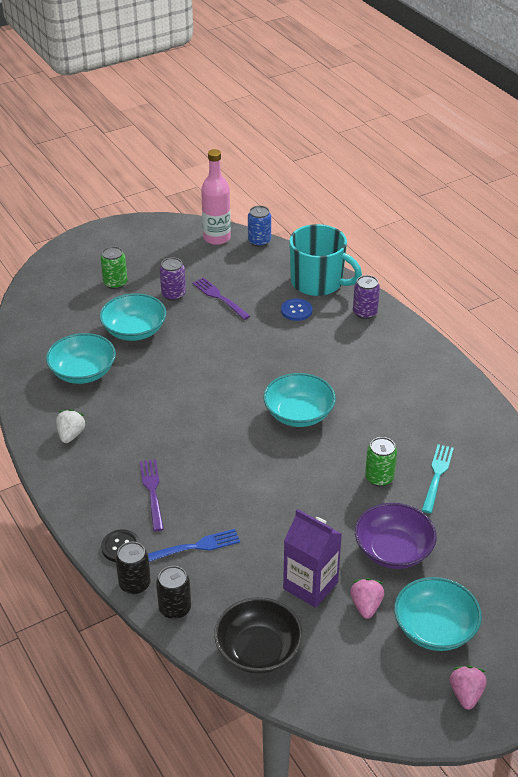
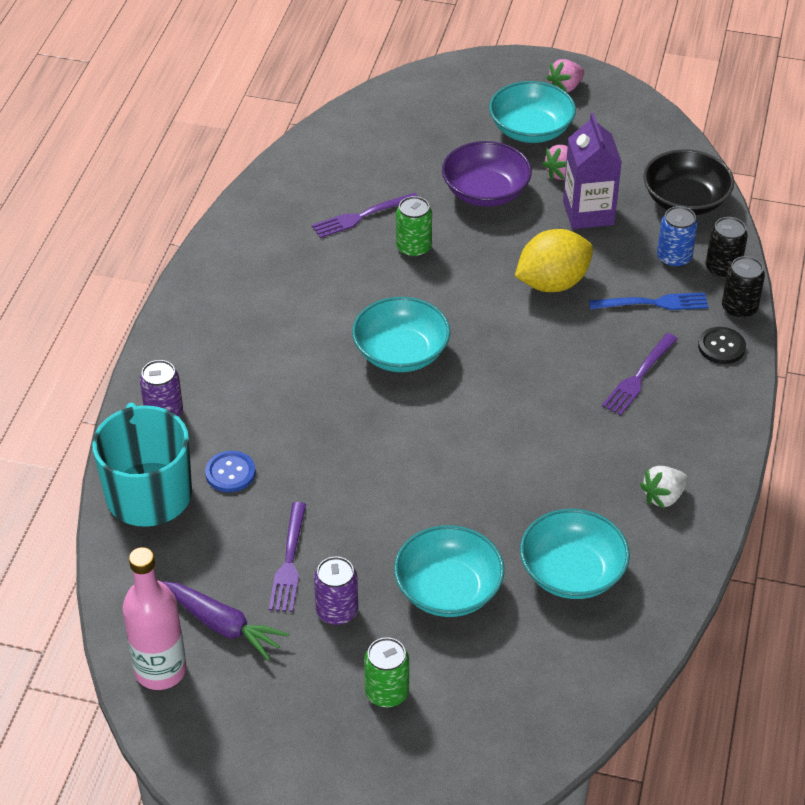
camera: 135 degrees left, 5 degrees up
blue fork [148,529,240,562] -> blue fork turned 150 degrees clockwise [589,292,709,310]
blue can [248,206,271,247] -> blue can moved to [657,206,698,268]
turquoise fork [422,444,454,513] -> purple fork [312,193,418,238]
none -> purple carrot [162,581,289,661]
none -> yellow lemon [515,229,593,292]

